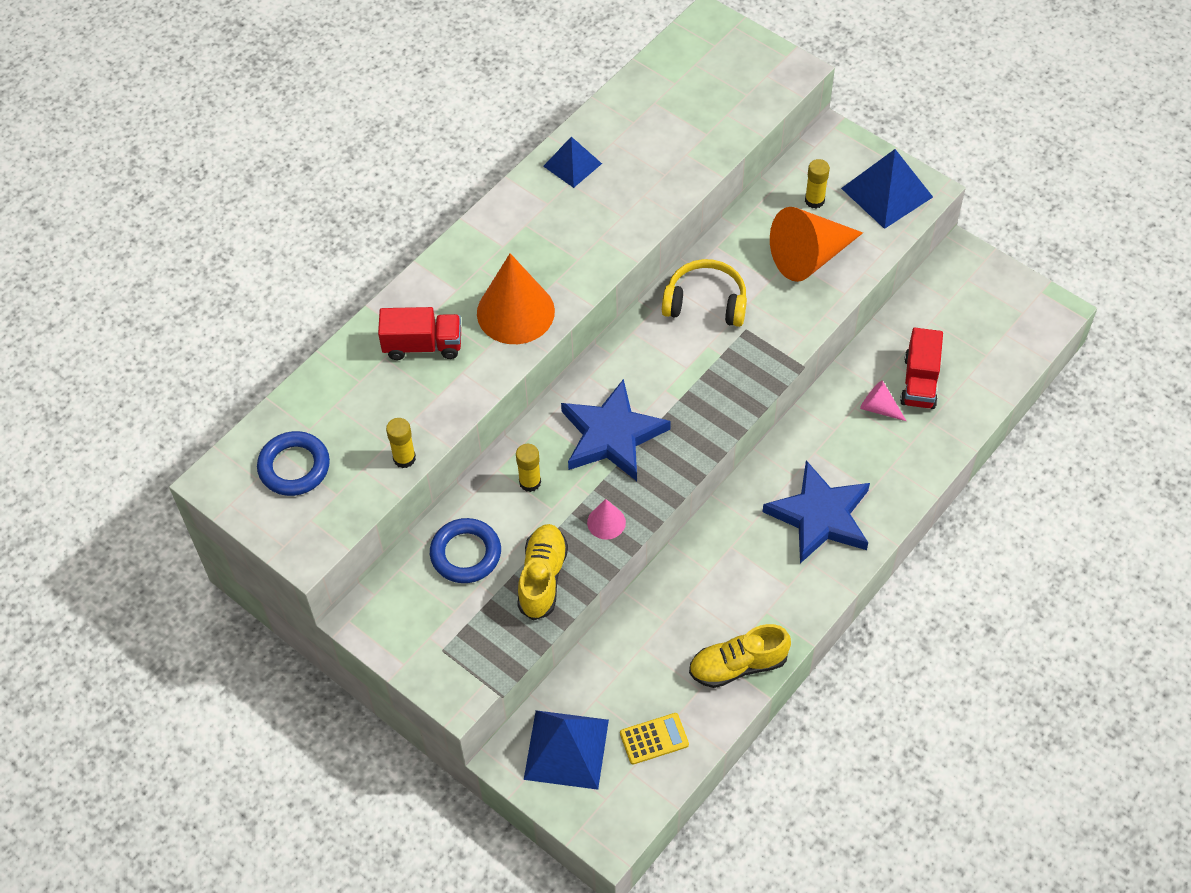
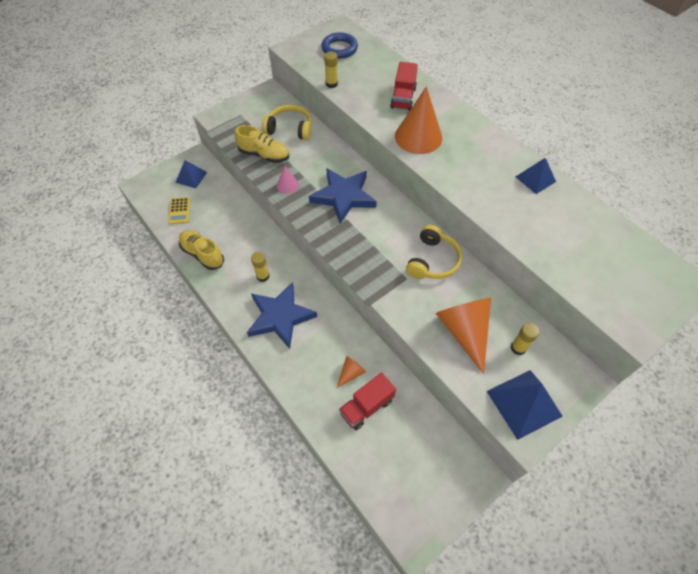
camera: 100 degrees right, 0 degrees up
blue ring [430,518,501,583] -> yellow headphones [262,105,312,140]
yellow glue stick [516,444,541,492] -> yellow glue stick moved to [251,252,270,282]
blue pyramid [524,710,609,790] -> blue pyramid [175,160,207,188], size x0.63
yellow shoe [689,624,791,688] -> yellow shoe turned 45 degrees counterclockwise [179,230,224,270]
pink cone [860,380,906,421] -> orange cone [337,356,366,388]
red truck [900,328,943,409] -> red truck turned 60 degrees counterclockwise [339,373,396,430]

